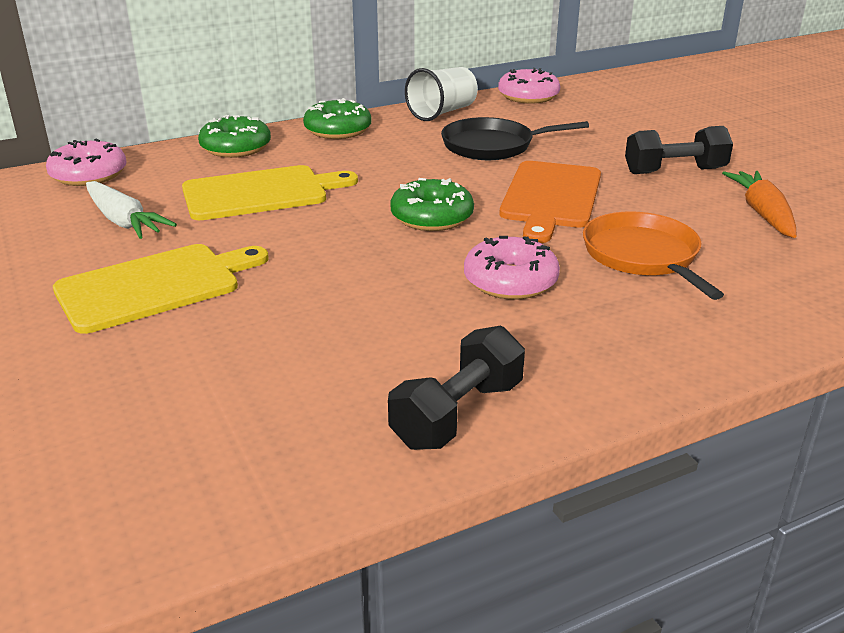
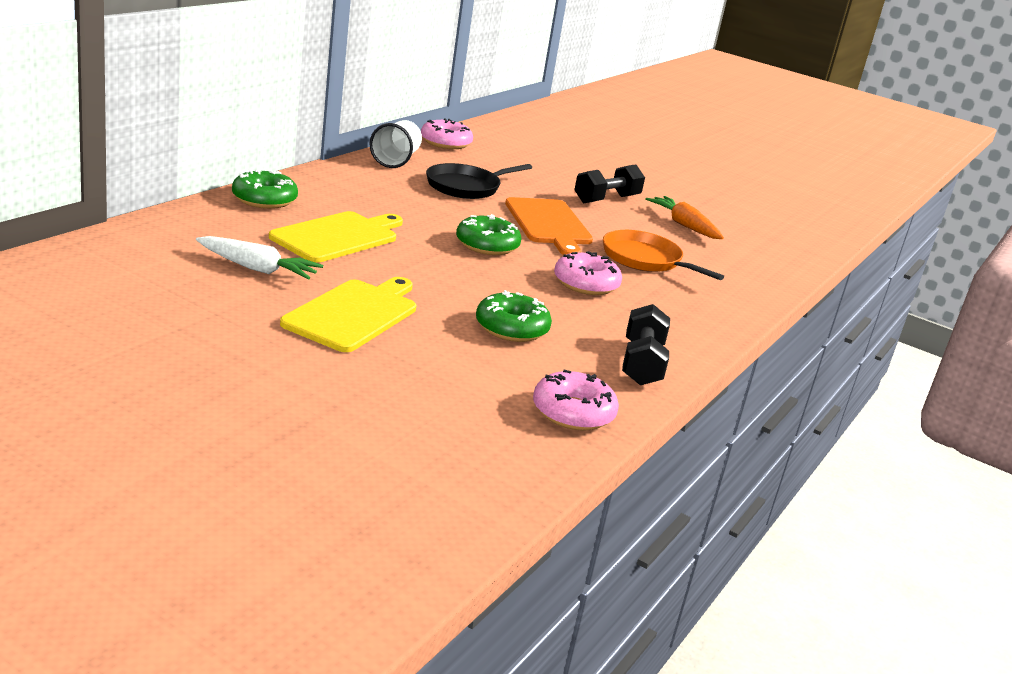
camera: 35 degrees left, 5 degrees down
pink donut [46,139,127,186] -> pink donut moved to [533,370,619,430]
green donut [303,98,372,139] -> green donut moved to [476,290,552,342]

